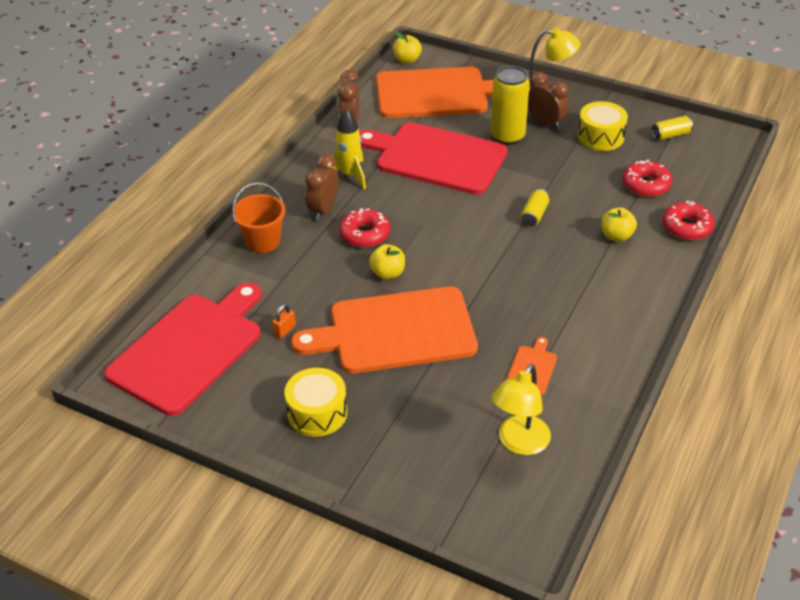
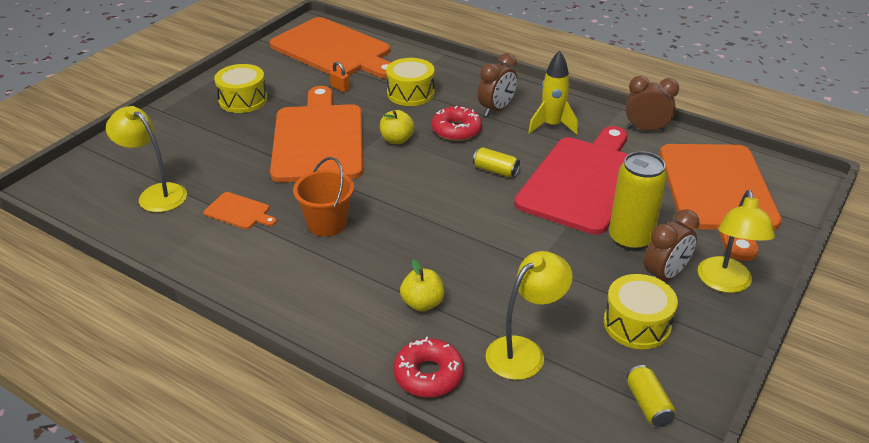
camera: 95 degrees right, 5 degrees down
red cutting board [104,282,262,416] -> orange cutting board [270,17,391,79]
orange bucket [232,183,286,253] -> orange bucket moved to [293,157,354,237]
brown clock [305,154,339,221] -> brown clock turned 105 degrees clockwise [478,53,517,117]
yellow apple [393,32,422,64] -> none
yellow can [521,189,549,226] -> yellow can moved to [473,147,520,177]
red donut [623,160,673,197] -> yellow lamp [486,251,573,380]
none -> yellow drum [386,58,434,106]

